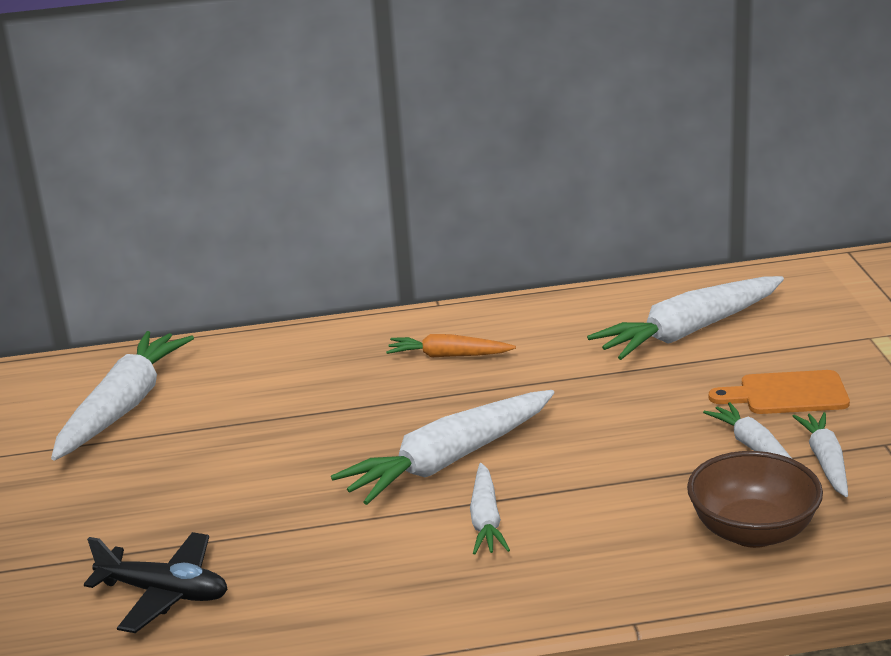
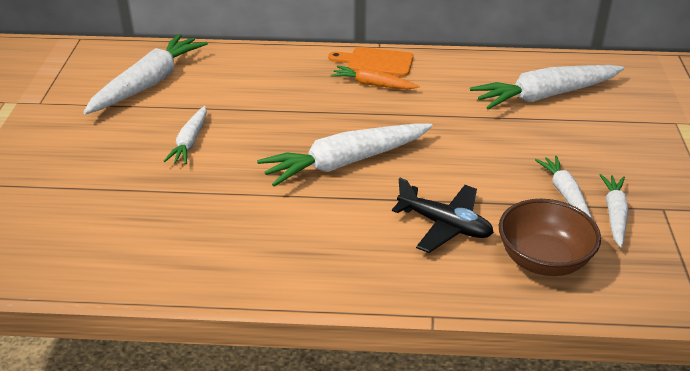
camera: 10 degrees right, 10 degrees up
black plane [84,532,228,633] -> black plane moved to [392,178,494,253]
white carrot [470,463,510,554] -> white carrot moved to [164,106,207,164]
orange cutting board [709,370,850,414] -> orange cutting board moved to [328,47,413,76]

